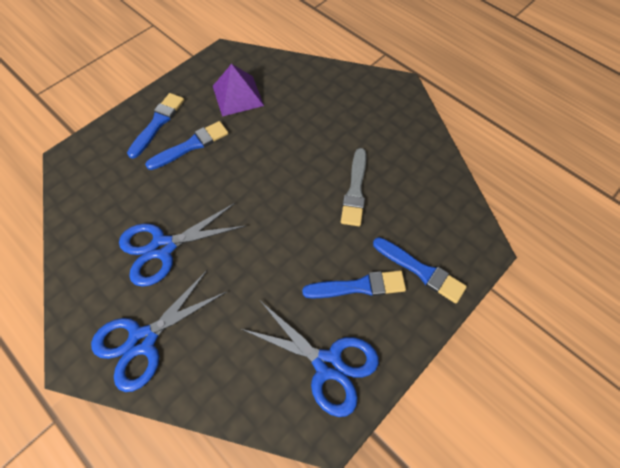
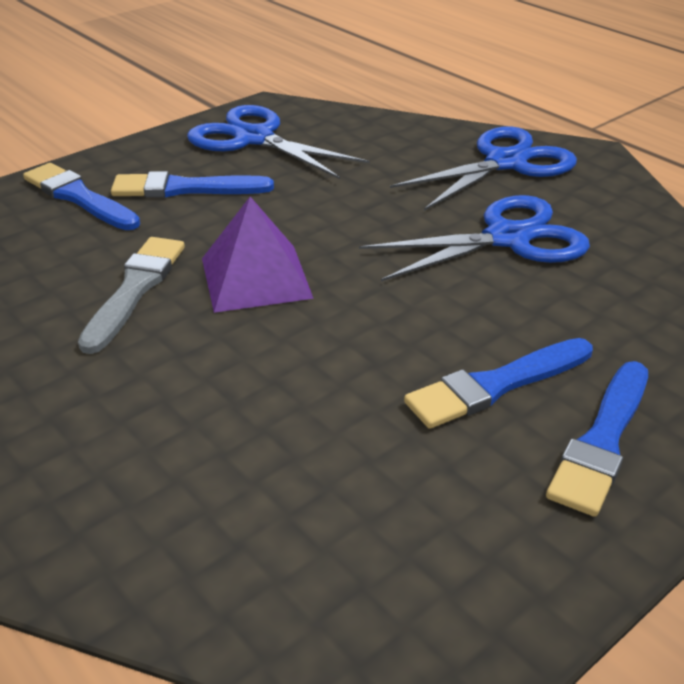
camera: 175 degrees left, 25 degrees down
purple pyramid [213,64,264,117] -> purple pyramid moved to [202,197,314,313]

